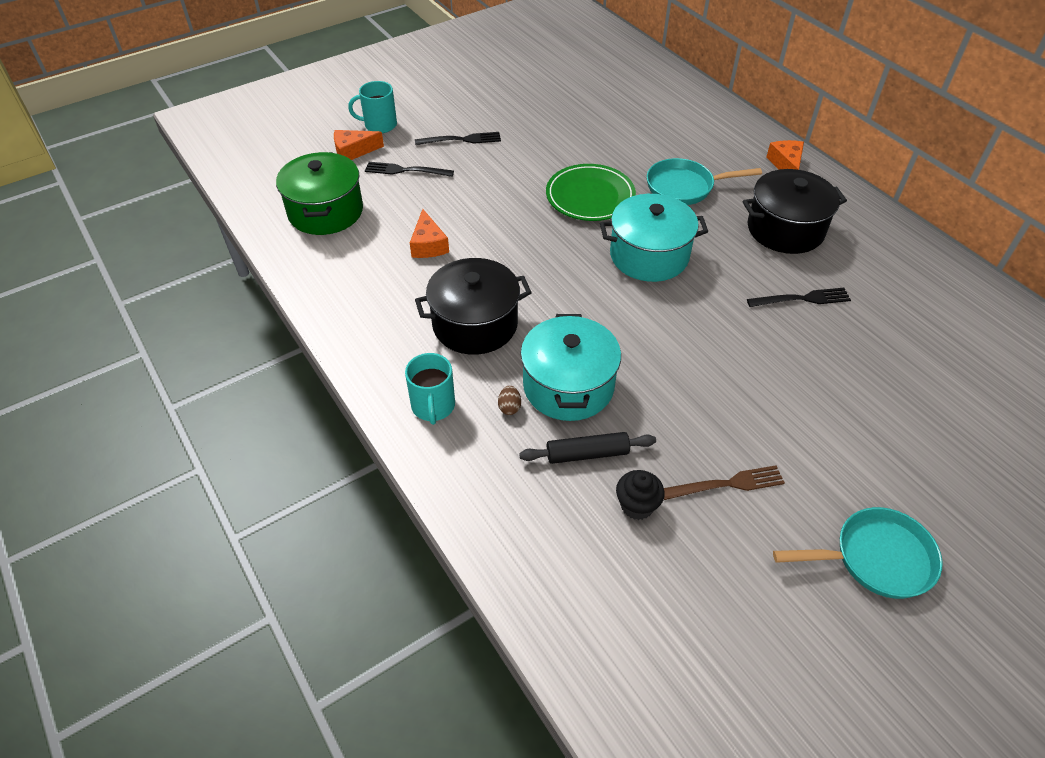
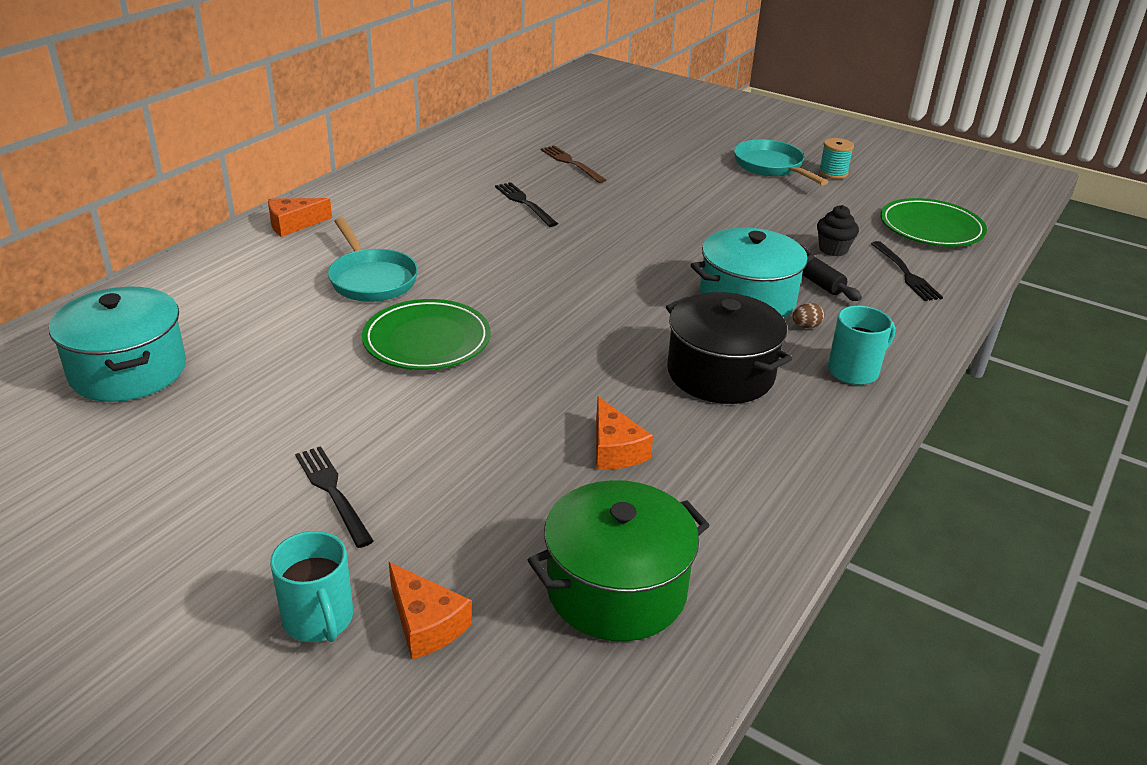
camera: 115 degrees left, 15 degrees down
black fork [365,162,454,177] -> black fork moved to [871,241,943,301]
orange cheese [410,209,449,258] -> orange cheese turned 105 degrees clockwise [596,397,653,470]
turquoise pot [600,194,708,282] -> turquoise pot moved to [49,287,186,402]
brown fork [664,465,785,500] -> brown fork moved to [541,145,606,183]
black pot [743,169,847,254] -> none
none -> turquoise spool [819,138,854,179]
none -> green plate [880,198,987,247]

